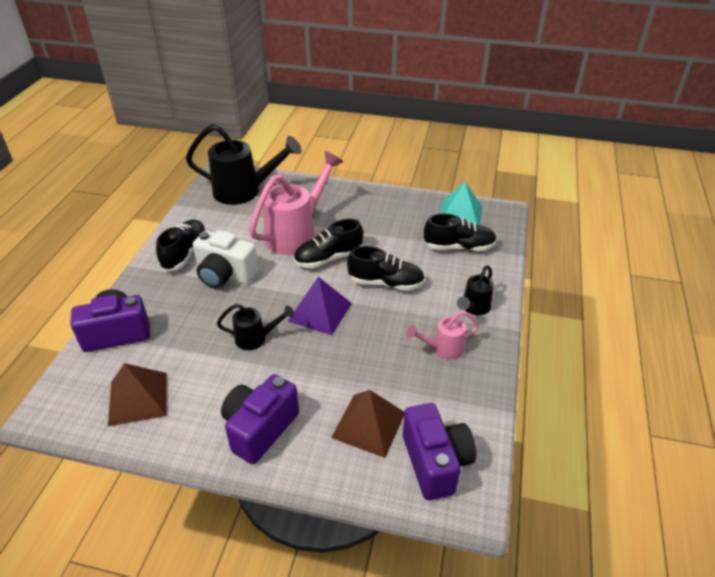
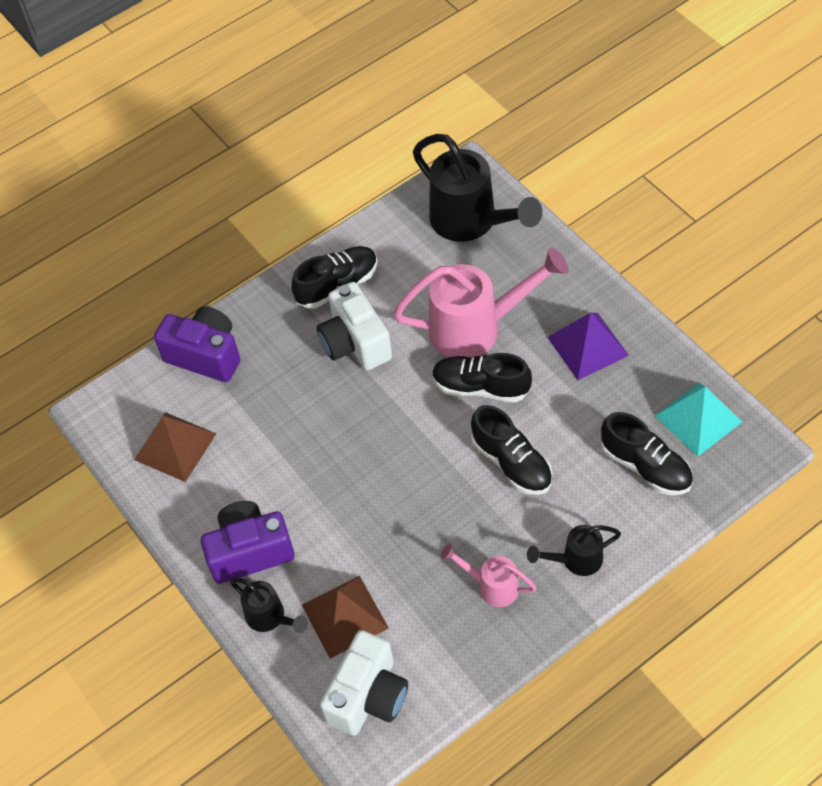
camera: 45 degrees right, 15 degrees up
black watering can [217,304,294,350] -> black watering can moved to [230,578,308,633]
purple pyramid [288,277,352,335] -> purple pyramid moved to [547,313,629,380]
purple camera [403,403,476,500] -> white camera [320,630,408,736]

